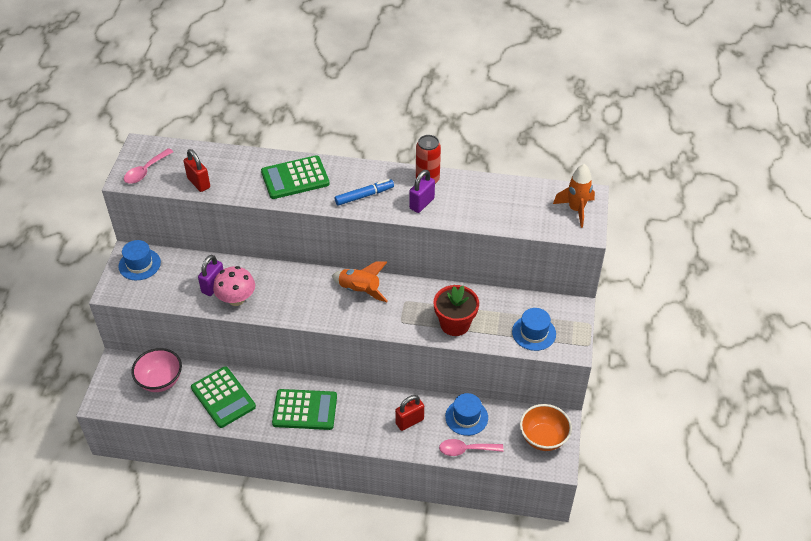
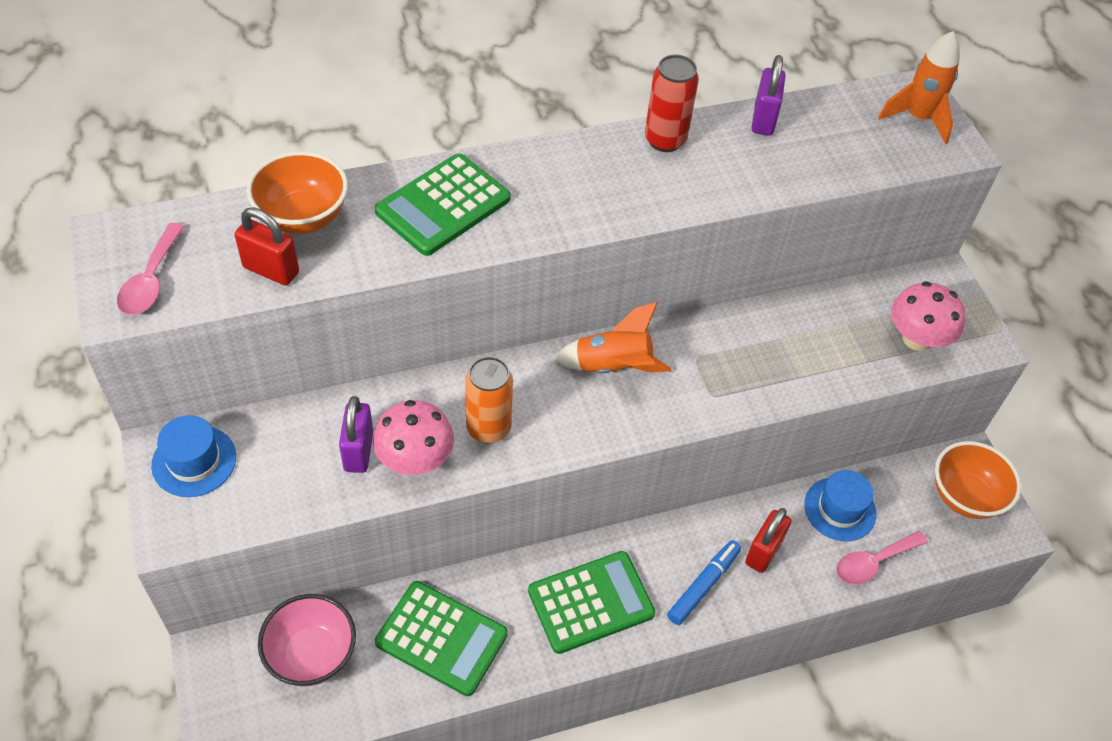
camera: 30 degrees left, 5 degrees up
blue marker [335,179,394,206] -> blue marker moved to [667,540,741,625]
purple padlock [409,170,435,213] -> purple padlock moved to [752,55,785,136]
red flower pot [434,285,479,336] -> none
blue hat [512,308,556,351] -> pink mushroom [891,281,965,351]
none -> orange bowl [247,151,348,234]
none -> orange can [465,356,513,444]

